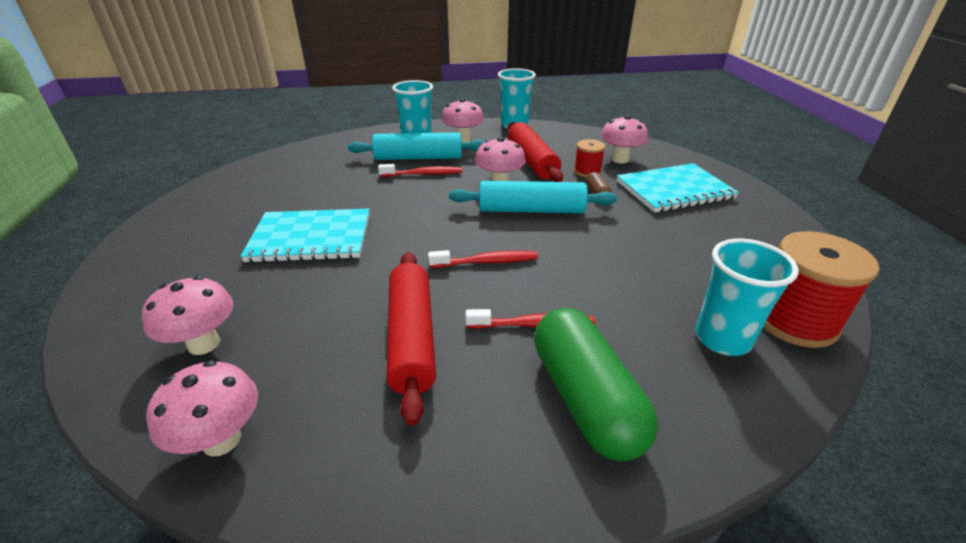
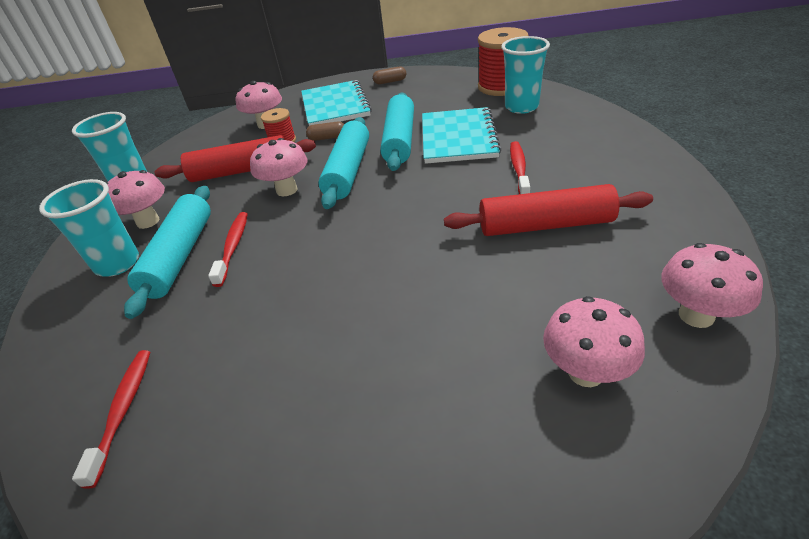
camera: 80 degrees left, 5 degrees up
turquoise notebook [240,209,370,263] -> turquoise notebook moved to [422,107,502,164]
red toothbrush [428,250,538,268] -> red toothbrush moved to [72,350,150,489]
green capsule [534,308,658,461] -> none
none -> brown capsule [373,66,406,84]
none -> turquoise rolling pin [380,92,414,171]

